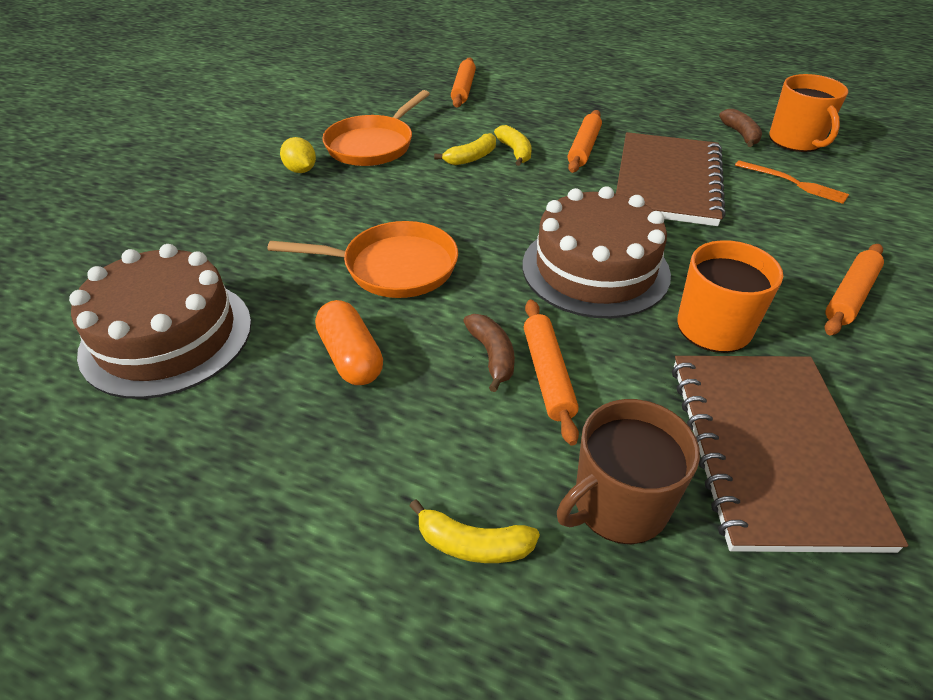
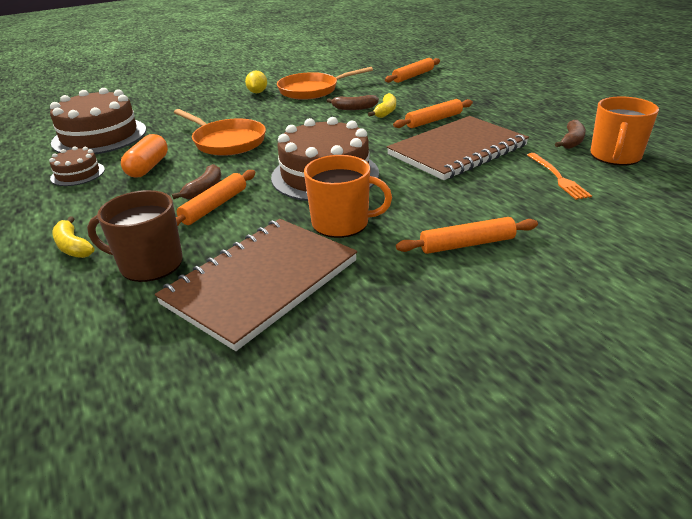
camera: 40 degrees right, 10 degrees down
yellow banana [434,133,496,165] -> brown banana [327,95,379,110]
none -> brown cake [49,146,105,186]

